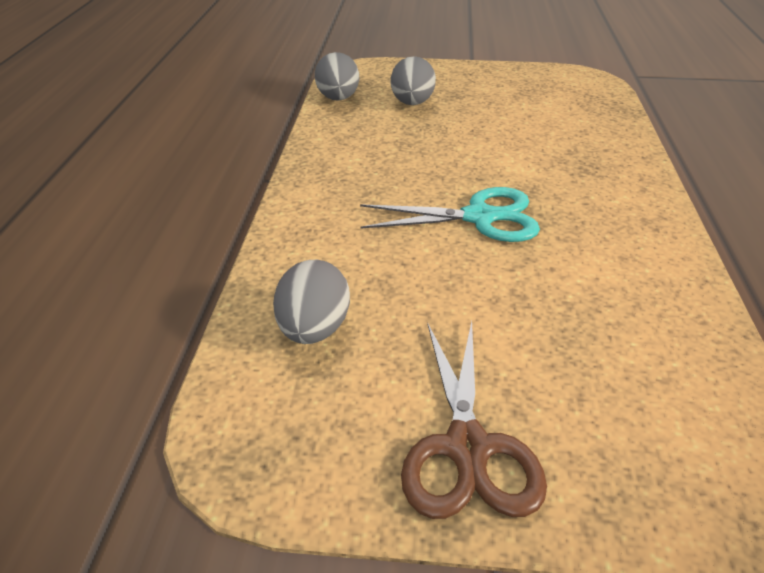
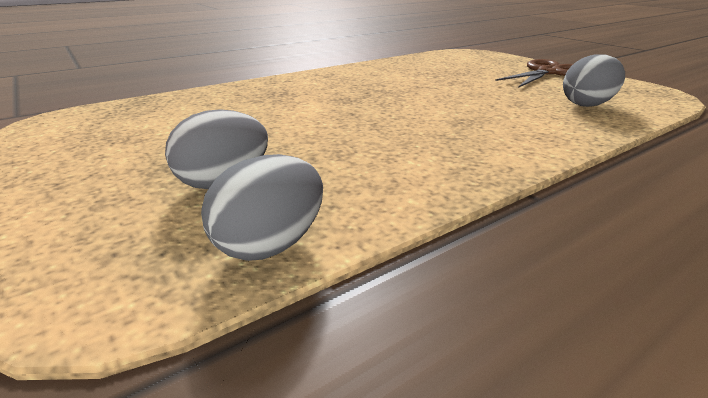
camera: 130 degrees left, 10 degrees down
turquoise scissors [360,187,540,242] -> none

